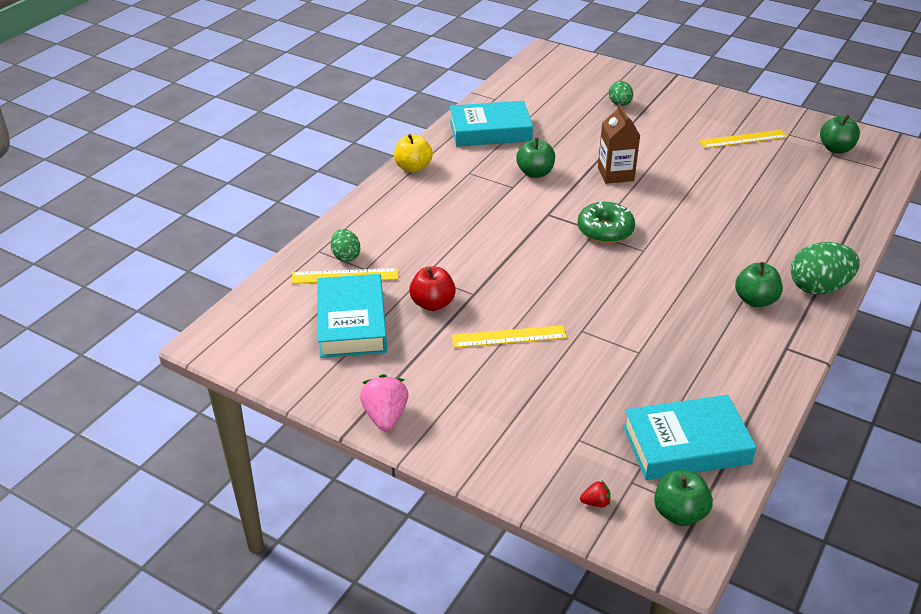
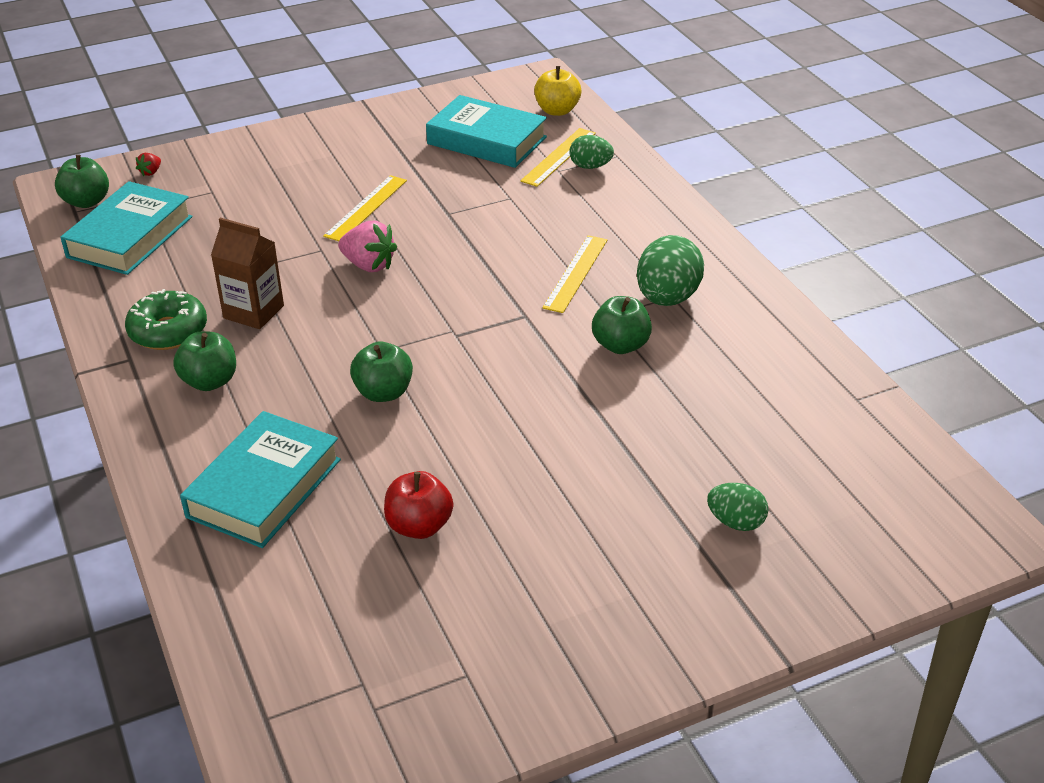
camera: 125 degrees right, 0 degrees up
pink strawberry [360,374,408,431] -> pink strawberry moved to [338,221,397,272]
yellow apple [394,134,433,173] -> yellow apple moved to [534,66,581,116]
red apple [409,267,456,311] -> red apple moved to [384,471,453,539]
turquoise book [450,101,533,147] -> turquoise book moved to [180,411,341,548]
green donut [578,202,635,243] -> green donut moved to [125,289,207,350]
brown carton [598,103,640,184] -> brown carton moved to [211,217,284,329]
yellow ruler [699,130,787,148] -> yellow ruler moved to [542,235,607,313]
green egg [791,242,860,294] -> green egg moved to [637,235,704,306]
green apple [820,115,860,153] -> green apple moved to [350,342,413,402]

